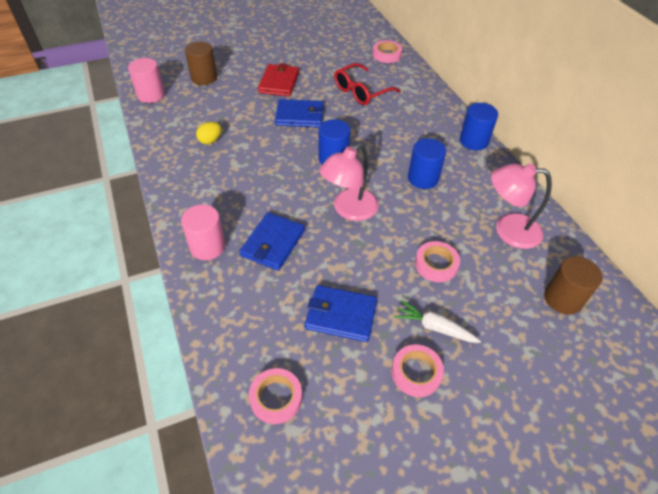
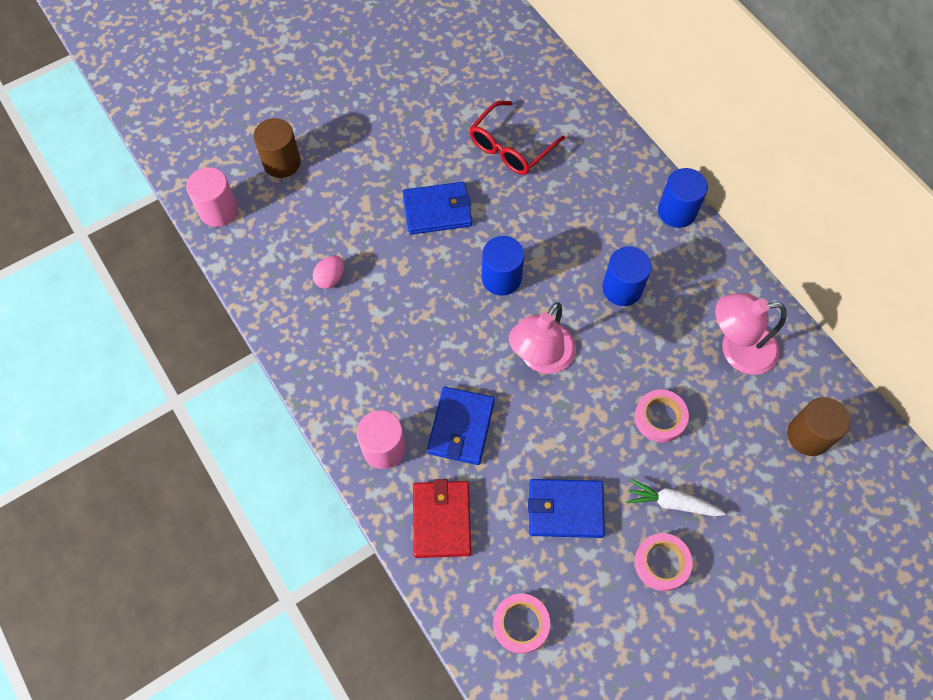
camera: 10 degrees left, 15 degrees up
yellow egg [196,122,222,144] -> pink egg [313,256,344,289]
red wallet [258,63,299,97] -> red wallet moved to [413,479,471,558]
pink tape [372,40,402,63] -> none

